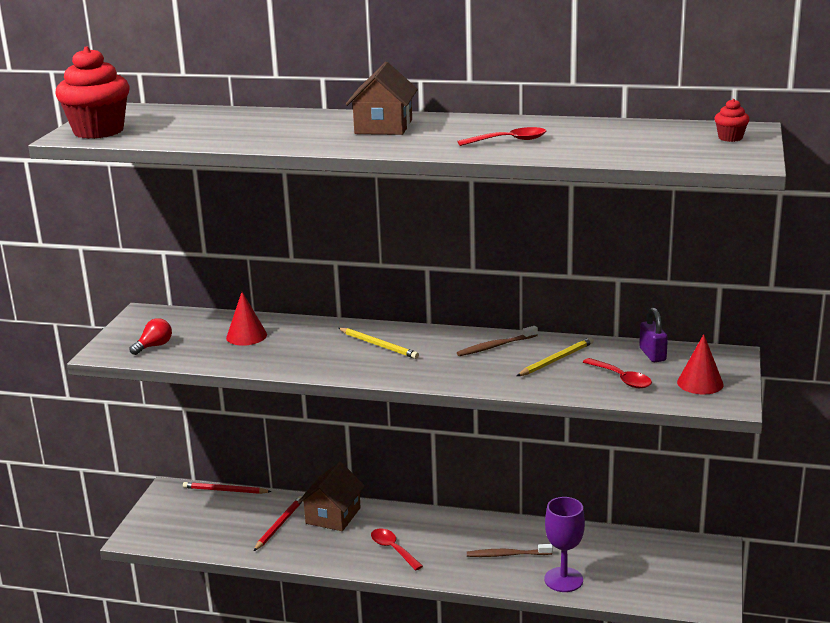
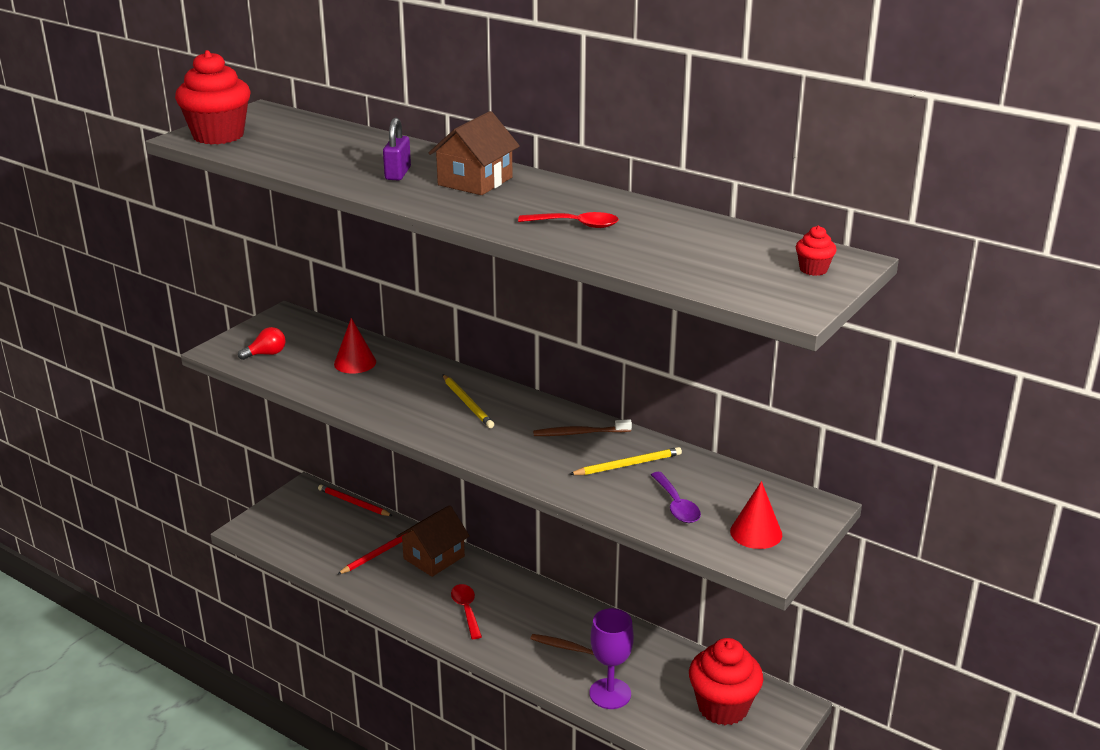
camera: 20 degrees right, 5 degrees up
red spoon [583,358,652,388] -> purple spoon [651,472,701,523]
purple padlock [639,307,668,362] -> purple padlock moved to [383,118,411,180]
none -> red cupcake [689,638,763,725]

